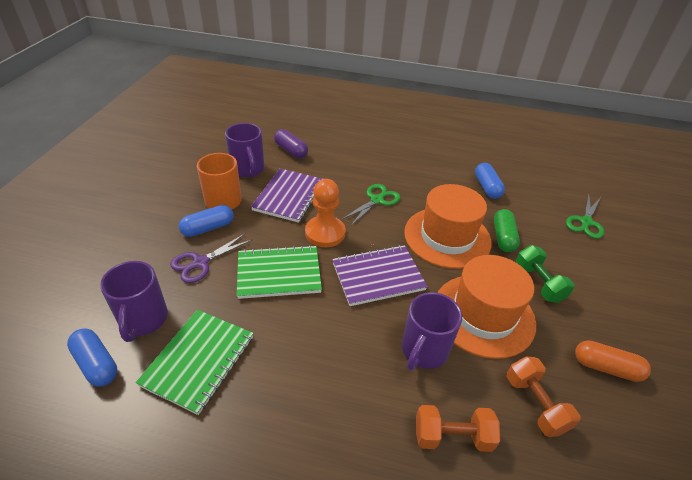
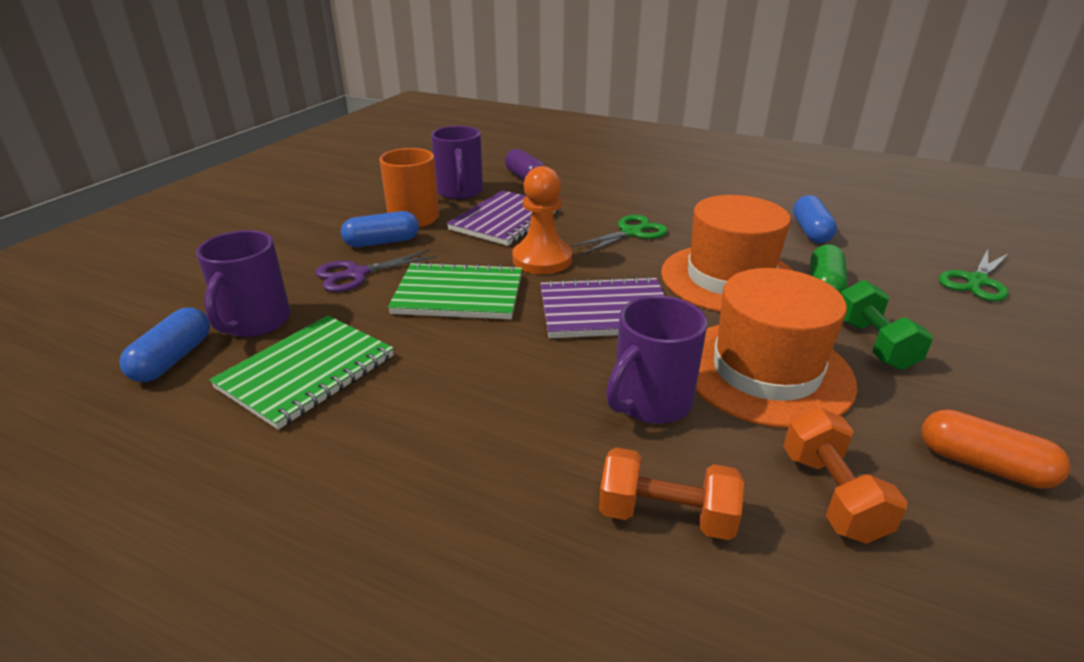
camera: 15 degrees right, 10 degrees down
blue capsule [67,328,117,387] -> blue capsule turned 45 degrees clockwise [119,307,210,382]

